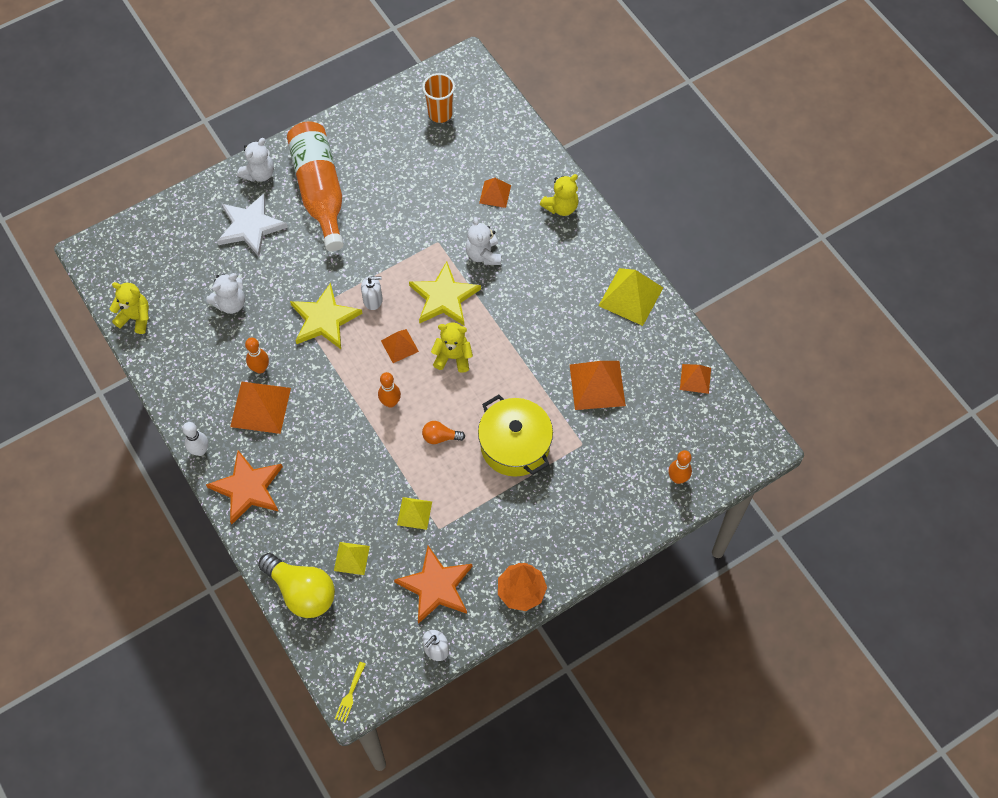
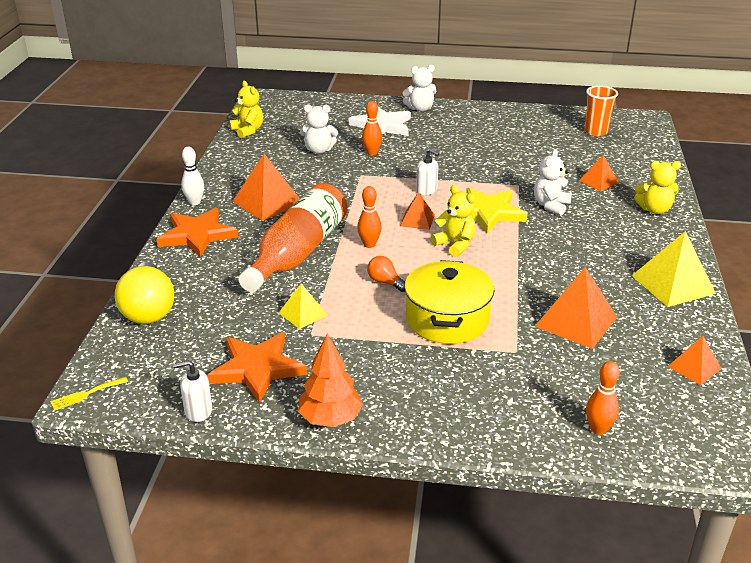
camera: 40 degrees right, 30 degrees down
orange bowling pin [245,337,269,373] -> orange bowling pin moved to [362,101,382,155]
orange bottle [287,121,344,251] -> orange bottle moved to [239,183,348,292]
yellow star [290,283,363,349] -> none
yellow pyramid [334,542,370,575] -> none

